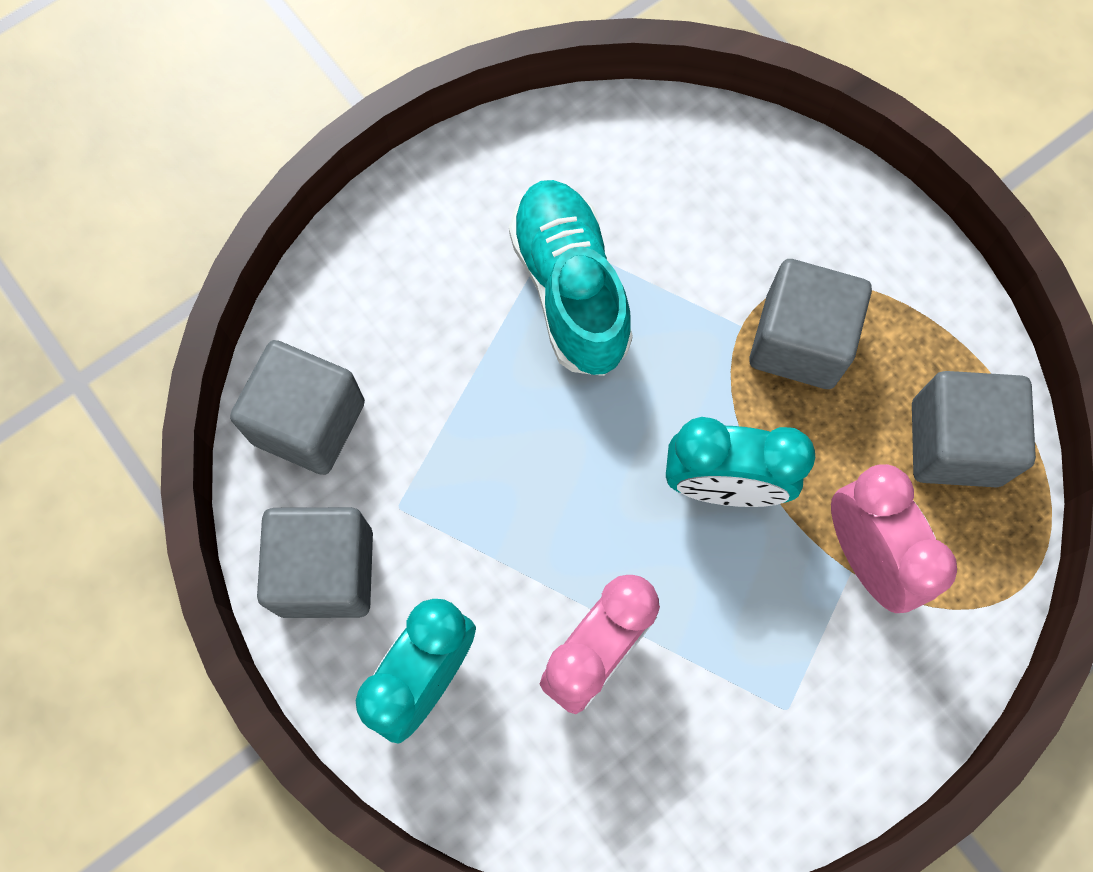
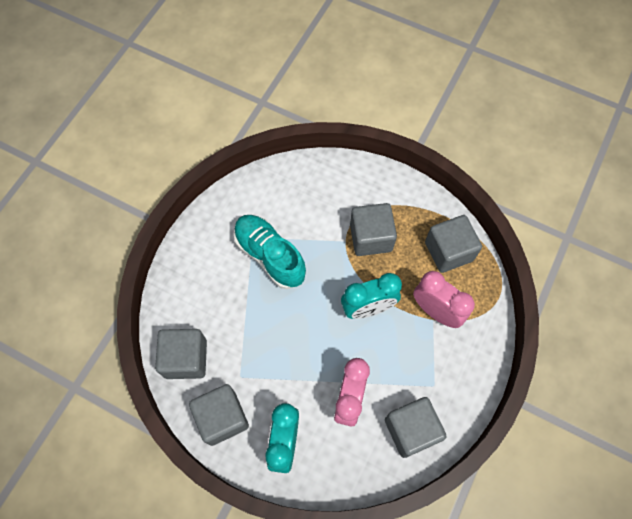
camera: 25 degrees left, 5 degrees down
none -> grey cube [385,397,447,458]

